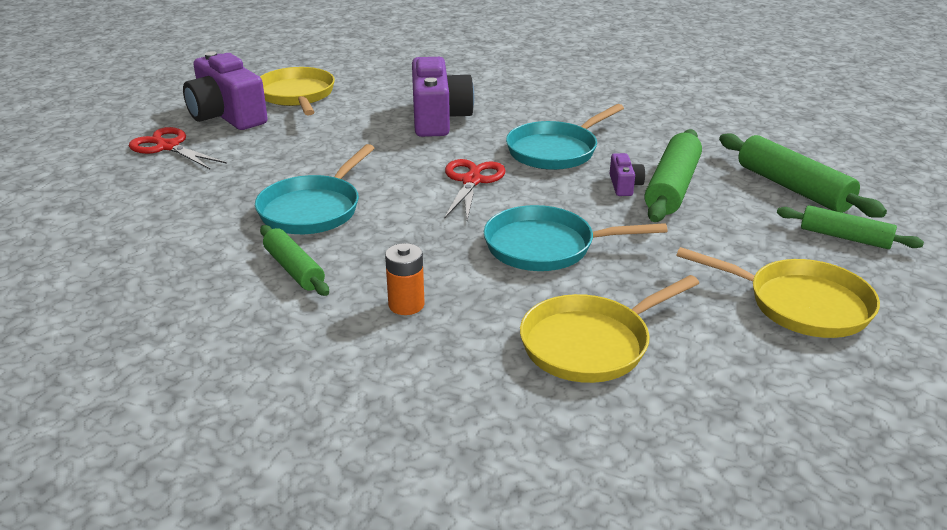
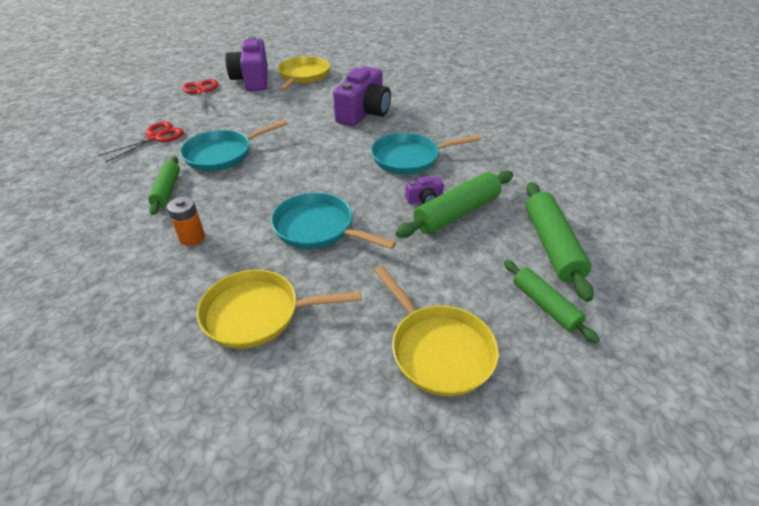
camera: 30 degrees right, 10 degrees up
red scissors [444,159,506,220] -> red scissors moved to [98,122,184,162]
purple camera [610,153,645,196] -> purple camera turned 45 degrees clockwise [405,176,444,204]

